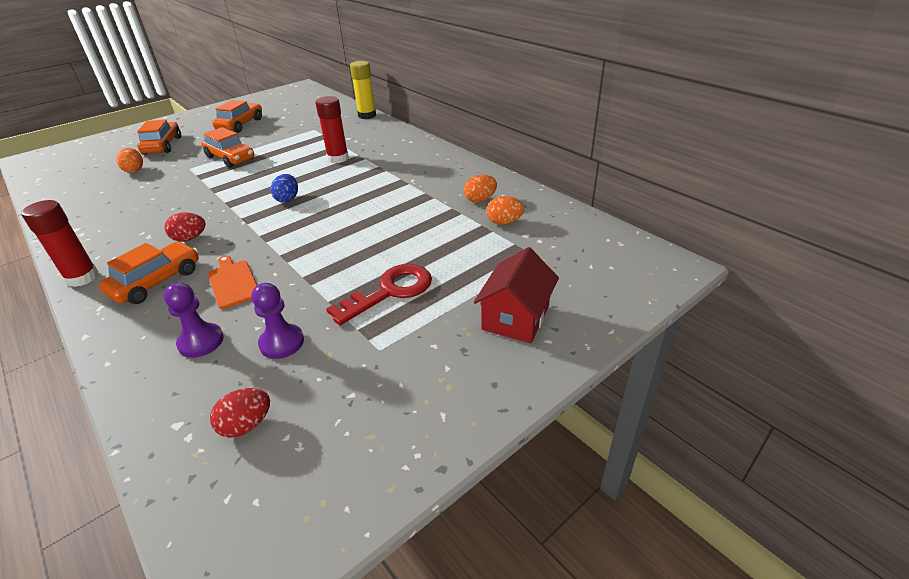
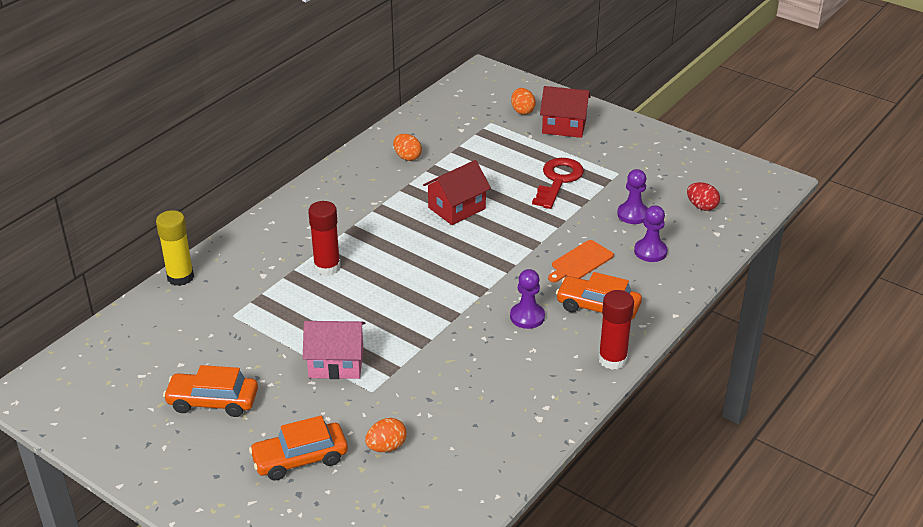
camera: 105 degrees left, 0 degrees up
red egg [165,212,206,242] -> purple pawn [510,269,545,329]
orange car [201,127,254,168] -> pink house [303,321,365,379]
blue egg [270,174,298,203] -> none
red key [326,264,432,325] -> red key turned 75 degrees clockwise [532,158,584,209]
orange egg [486,196,524,225] -> orange egg moved to [511,88,536,115]
none -> red house [423,160,491,225]

